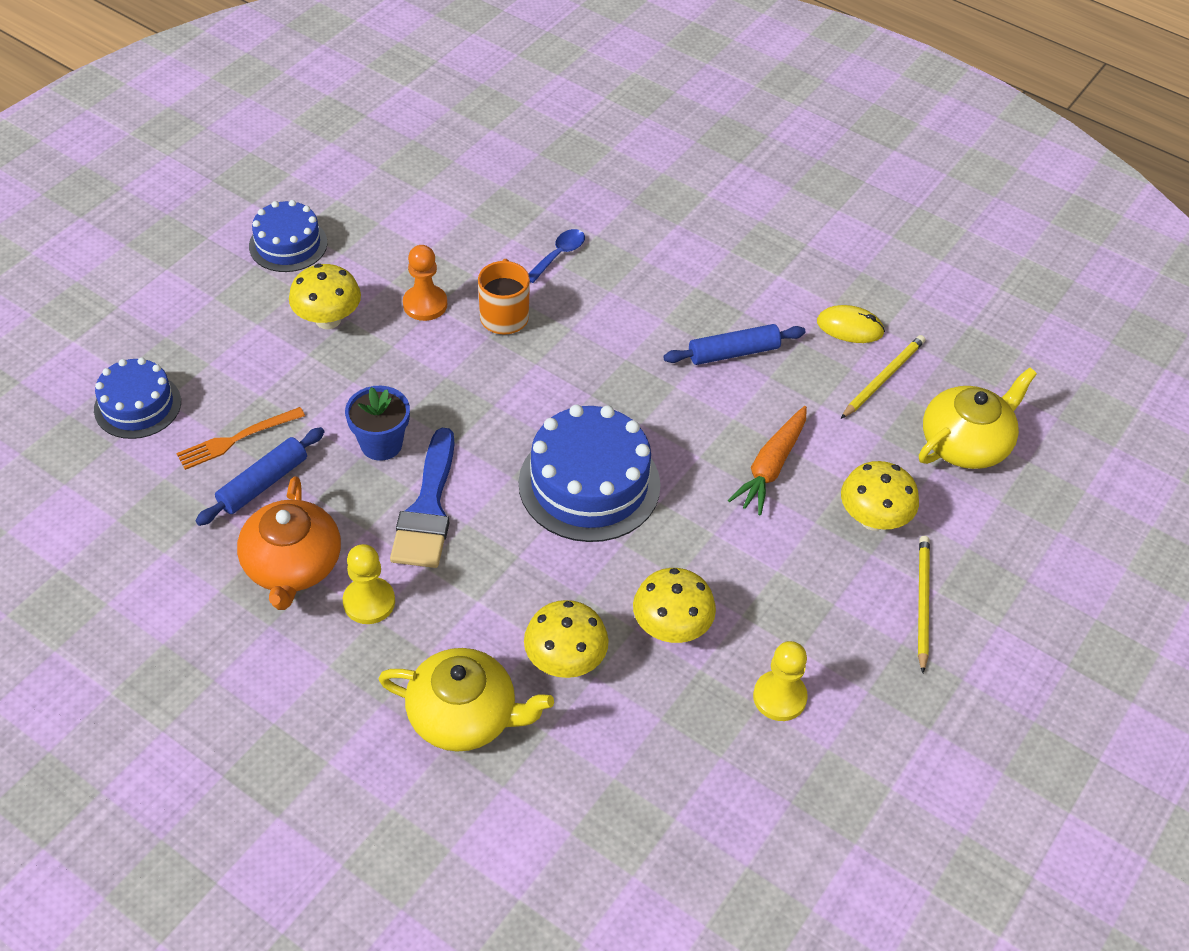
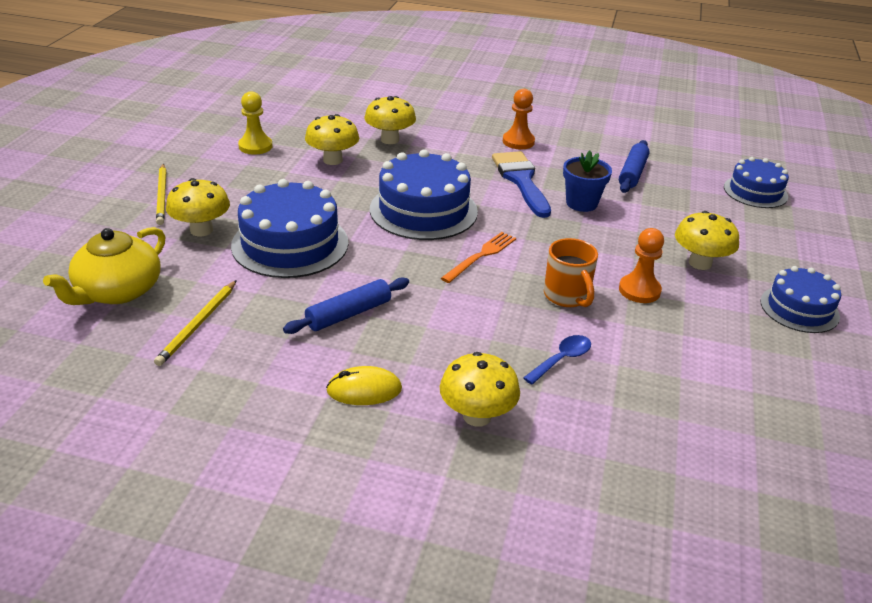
camera: 160 degrees right, 15 degrees down
orange fork [176,407,305,470] -> orange fork moved to [441,232,516,283]
orange teapot [237,476,341,610] -> none
yellow pawn [343,544,395,624] -> orange pawn [503,89,535,149]
yellow teapot [379,648,554,752] -> none
blue spoon [528,229,585,283] -> blue spoon turned 150 degrees counterclockwise [523,335,591,385]
orange carrot [728,406,807,515] -> blue cake [231,179,348,278]
yellow mouse [817,305,885,343] -> yellow mouse moved to [326,366,402,405]
none -> yellow mushroom [440,352,520,427]

